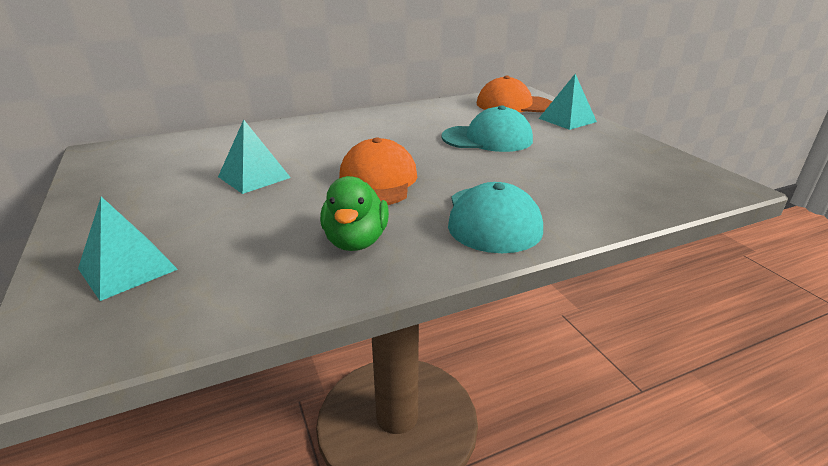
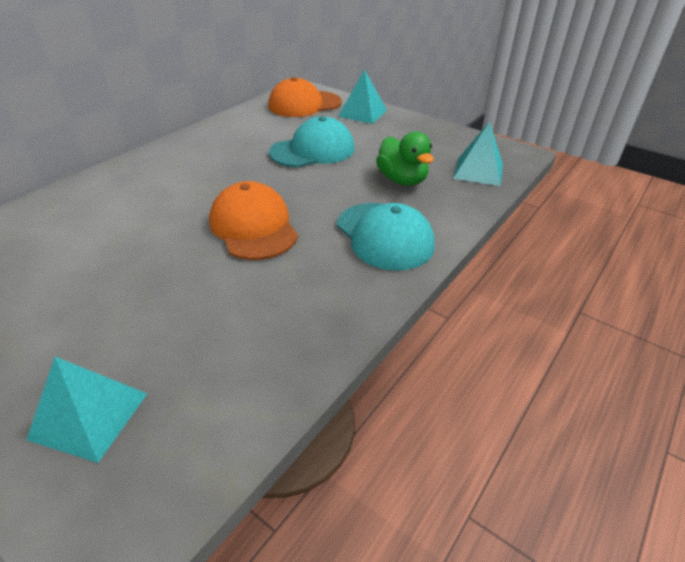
camera: 30 degrees left, 10 degrees up
turquoise pyramid [218,120,291,194] -> turquoise pyramid moved to [453,122,503,186]
green duck [320,176,389,251] -> green duck moved to [376,131,434,186]

